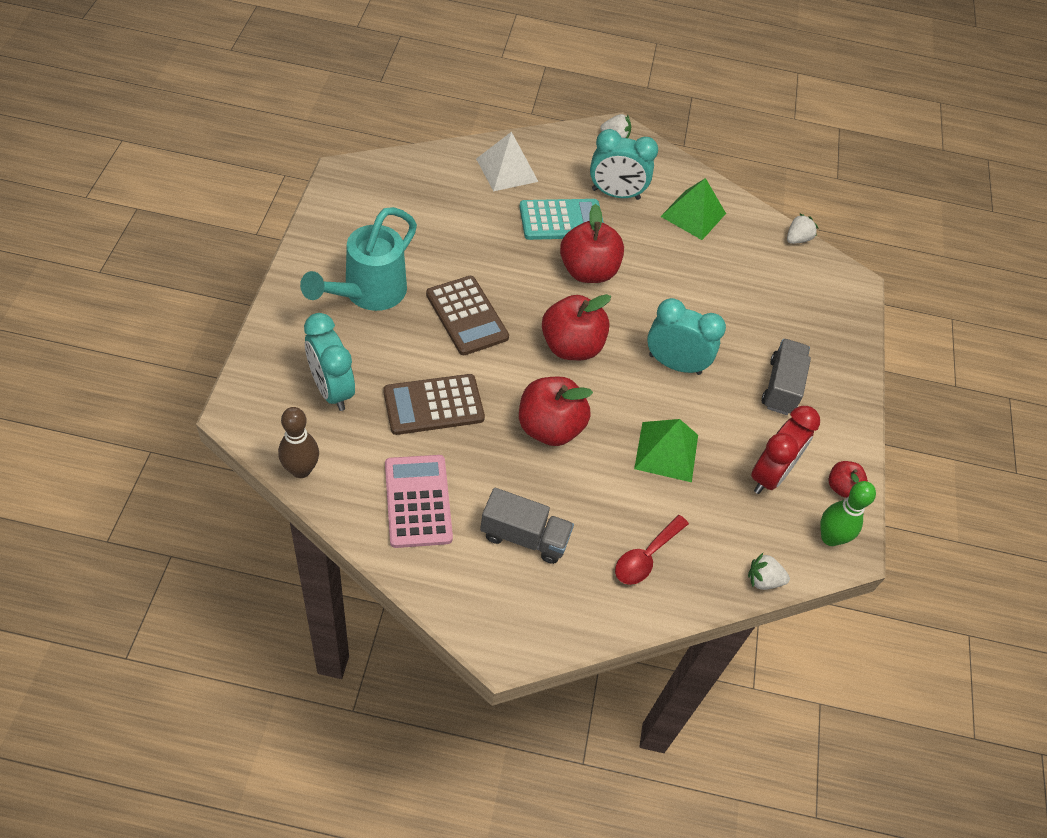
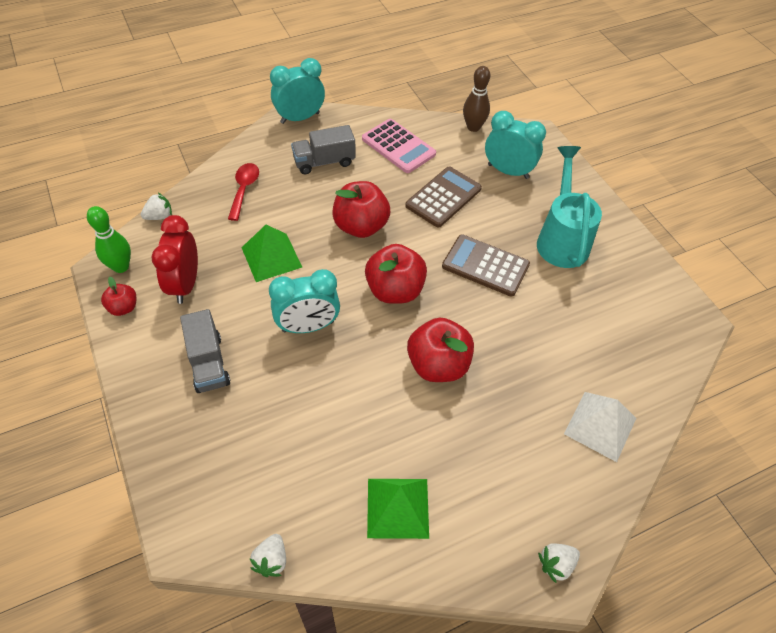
camera: 150 degrees right, 0 degrees up
turquoise calculator [519,199,604,240] -> none
turquoise clock [590,129,658,200] -> turquoise clock moved to [270,58,325,124]

